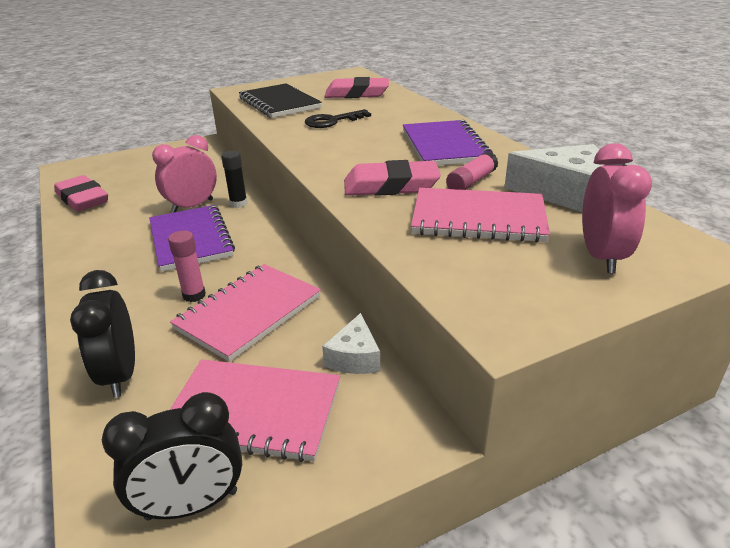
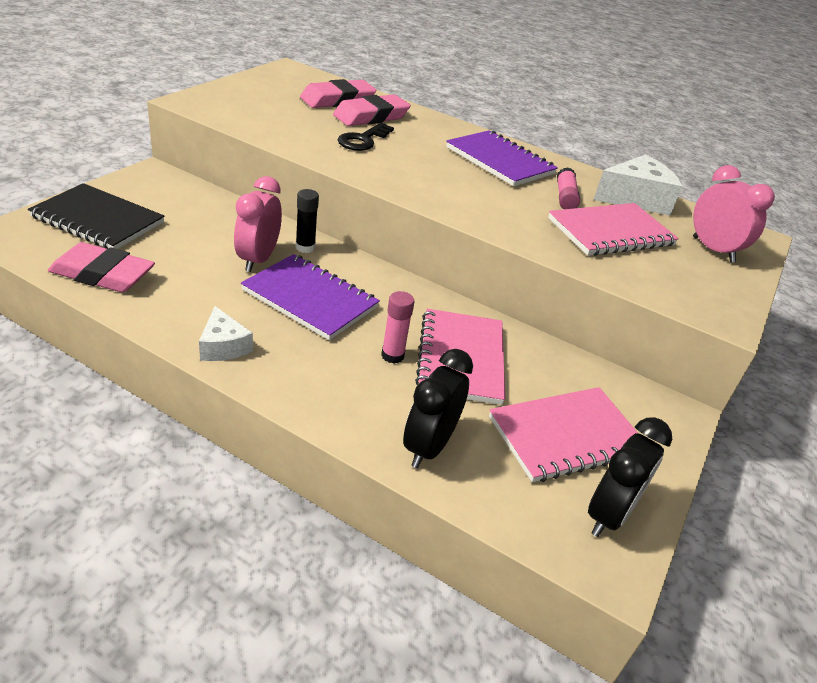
camera: 40 degrees left, 5 degrees up
black clock [70,270,135,398] -> black clock turned 75 degrees clockwise [403,349,473,468]
black notebook [239,83,322,118] -> black notebook moved to [28,183,165,249]
white cheese [322,313,380,374] -> white cheese moved to [199,306,253,361]
pink eraser [344,160,441,196] -> pink eraser moved to [333,94,411,126]

